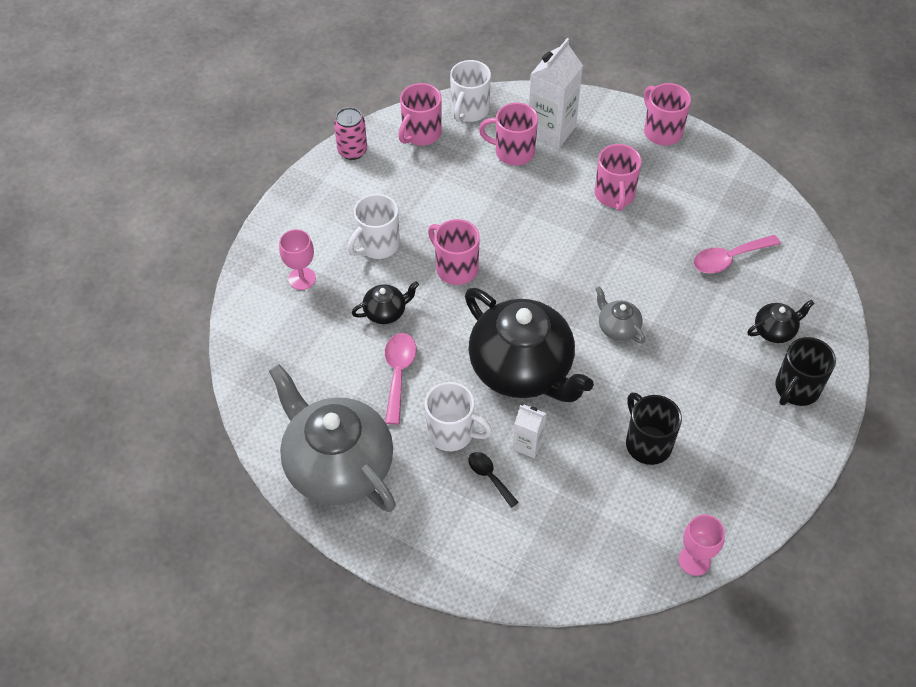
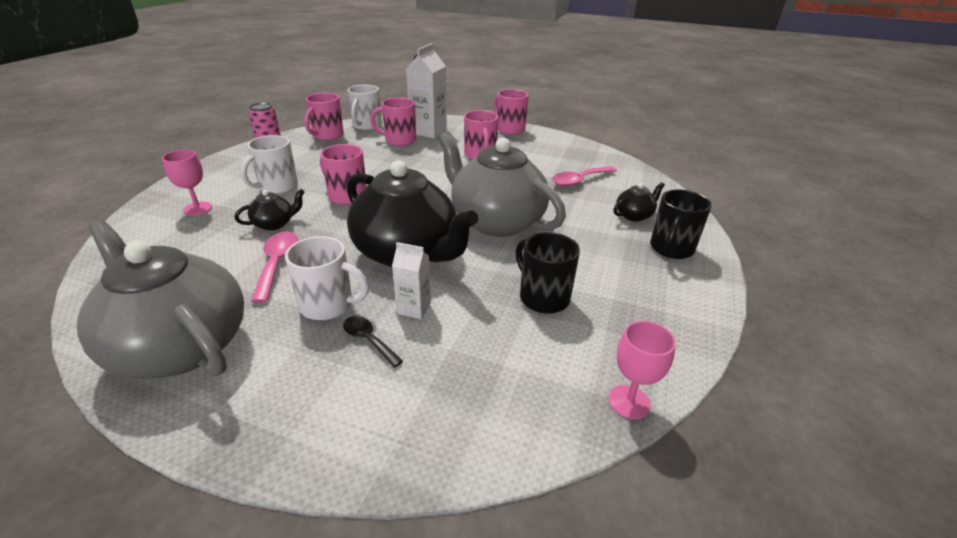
camera: 10 degrees left, 20 degrees down
grey teapot [595,286,645,344] -> grey teapot [438,132,566,237], size x2.36

